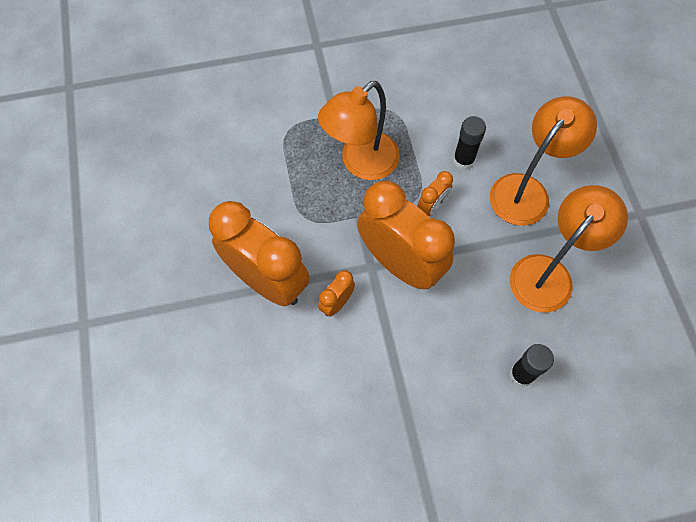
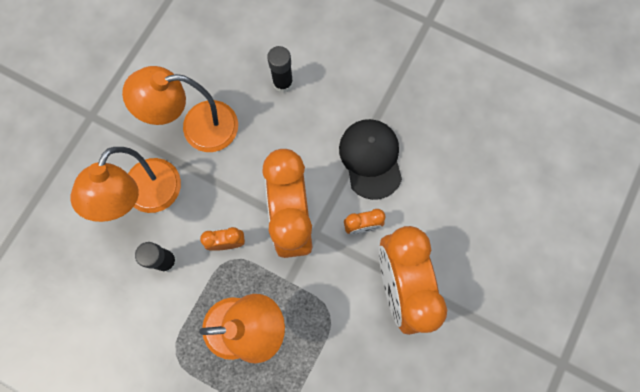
camera: 140 degrees left, 10 degrees up
orange lamp [490,96,597,226] -> orange lamp turned 60 degrees counterclockwise [70,147,181,222]
none -> black cap [339,119,402,200]

